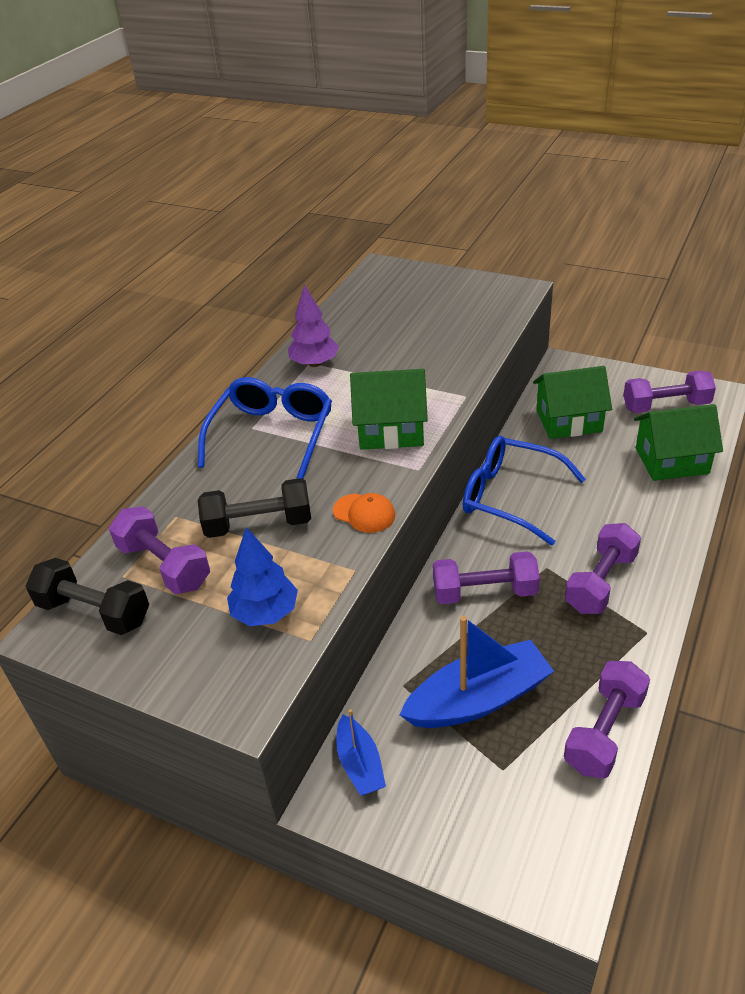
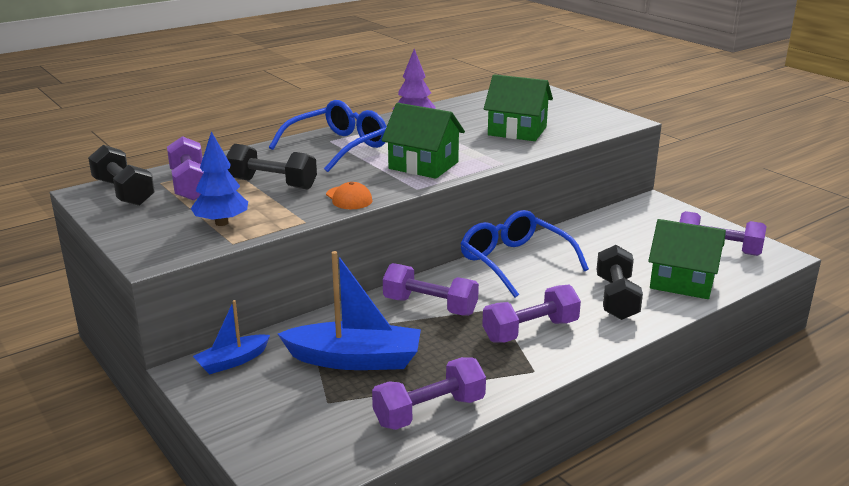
camera: 25 degrees right, 15 degrees down
blue boat [336,709,386,796] -> blue boat turned 45 degrees clockwise [193,300,270,374]
green house [533,366,612,439] -> green house moved to [484,74,553,141]
none -> black dumbbell [596,245,643,320]

